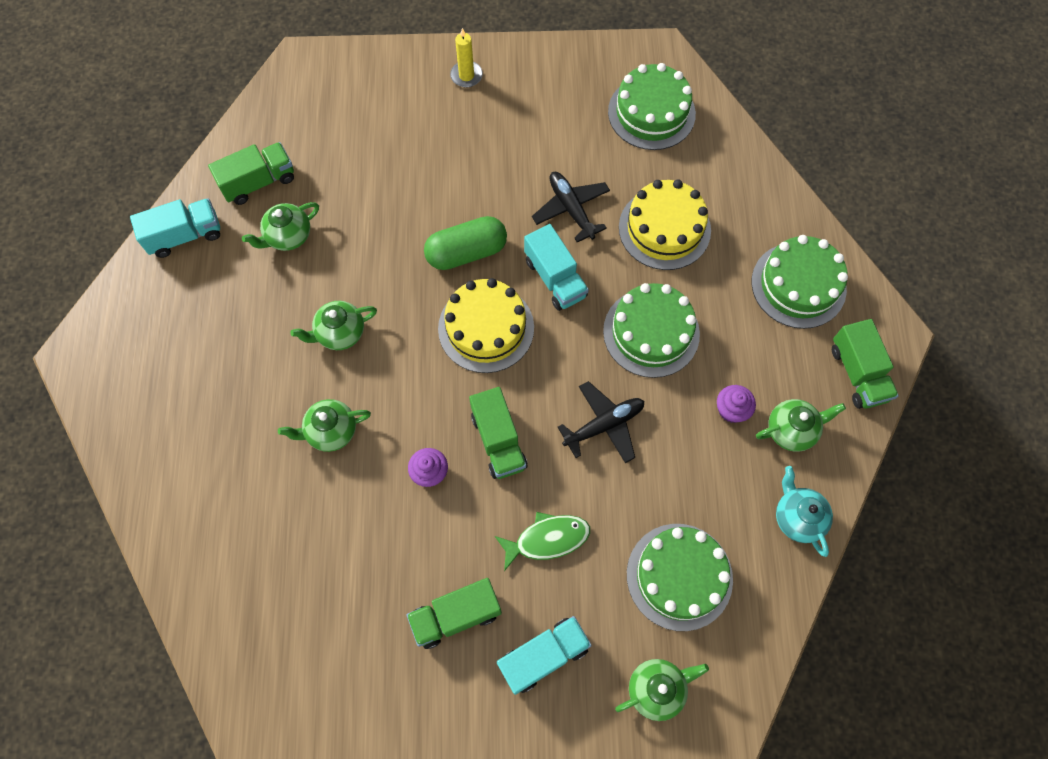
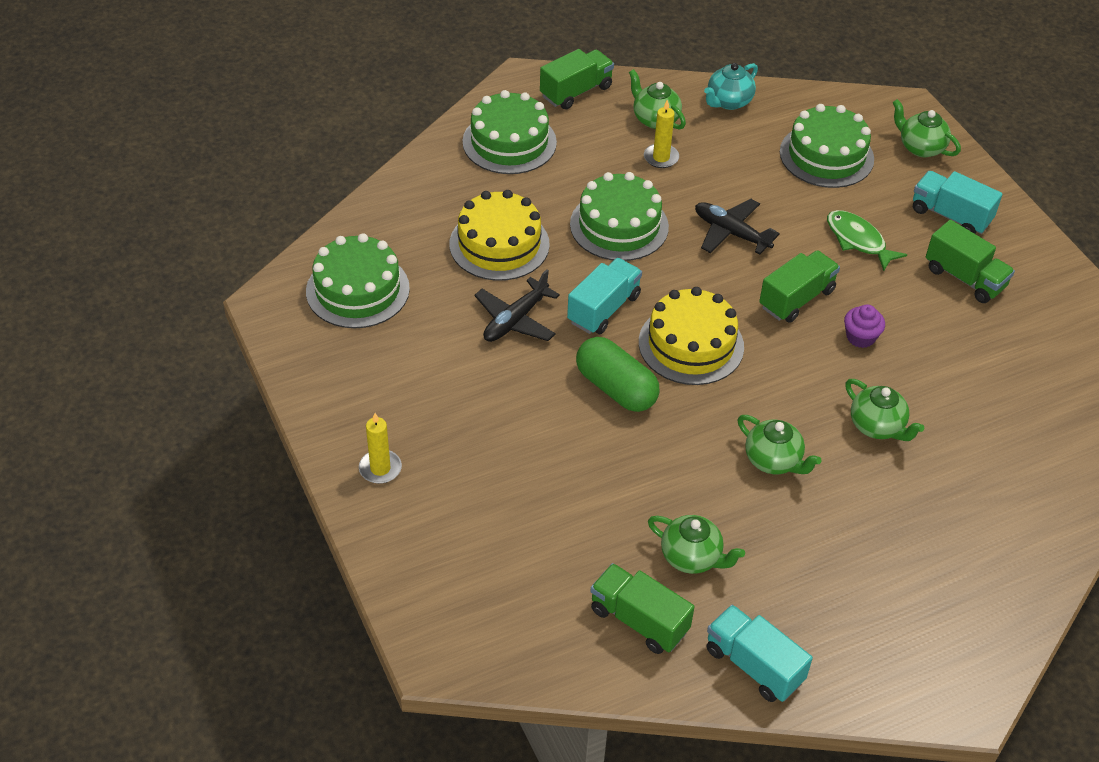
camera: 115 degrees left, 20 degrees down
purple cupcake [717,385,756,423] -> yellow candle [644,100,679,168]

